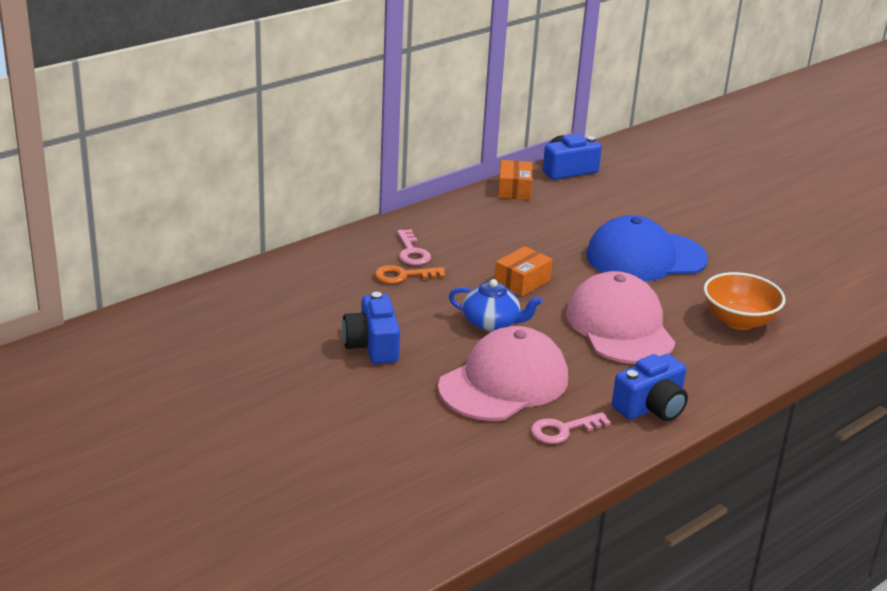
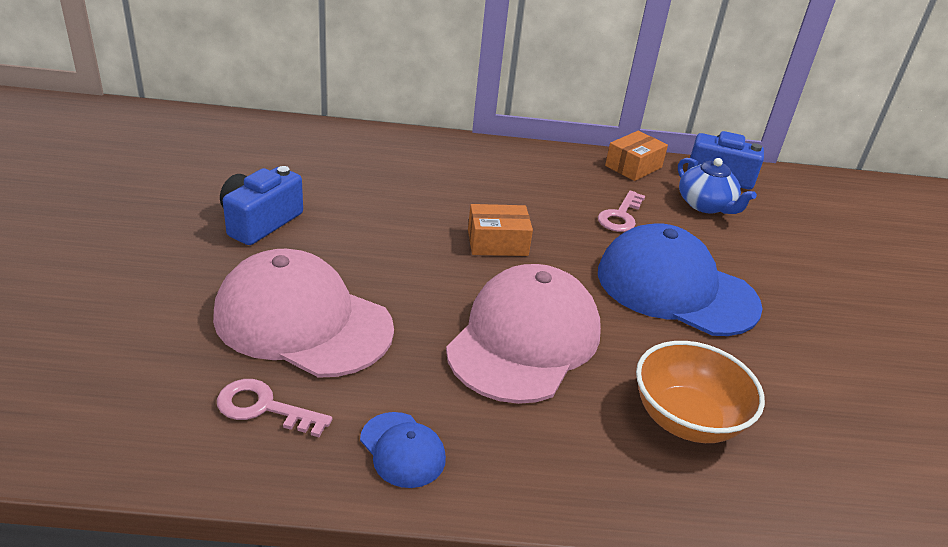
camera: 40 degrees right, 5 degrees up
orange key [375,265,445,284] -> none
pink key [397,229,431,265] -> pink key moved to [598,190,645,232]
pink cap [438,326,568,421] -> pink cap turned 150 degrees counterclockwise [213,249,394,378]
blue teapot [449,279,542,331] -> blue teapot moved to [678,158,757,214]
blue camera [612,354,688,421] -> blue cap [360,412,446,488]

